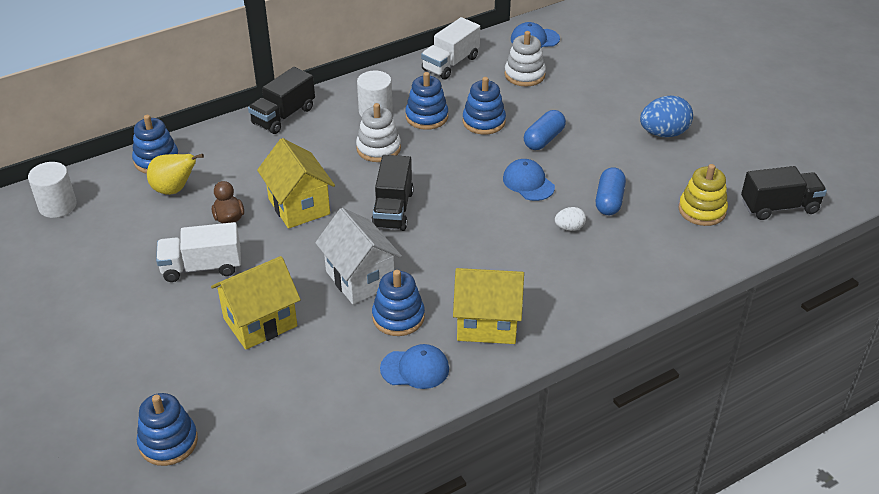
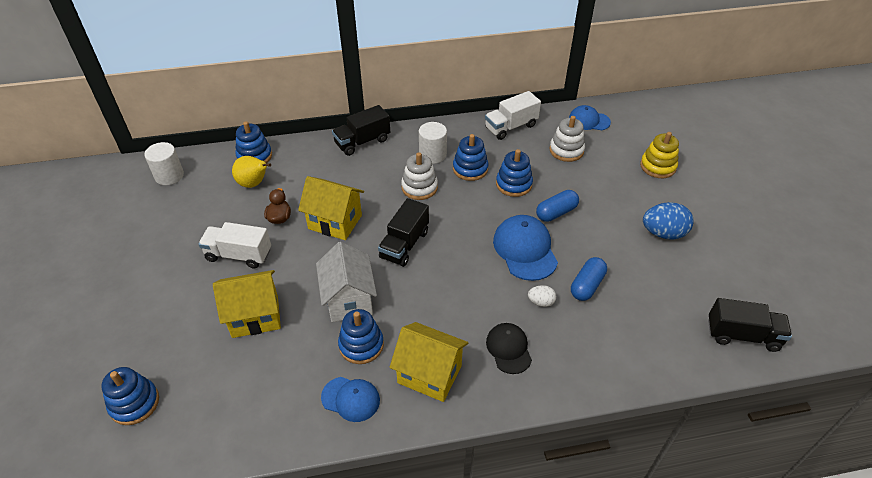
camera: 20 degrees right, 5 degrees up
yellow house [257,138,335,229] -> yellow house turned 60 degrees counterclockwise [298,176,364,240]
blue cap [503,159,555,201] -> blue cap [493,215,558,281], size x1.58
yellow stacking toy [679,164,728,226] -> yellow stacking toy moved to [640,132,679,178]
none -> black cap [486,323,532,374]

